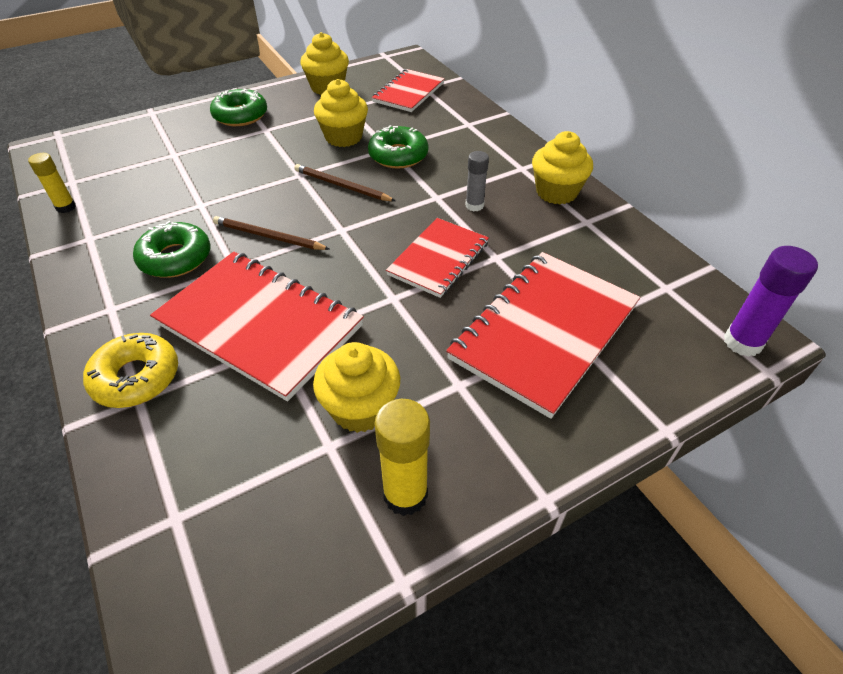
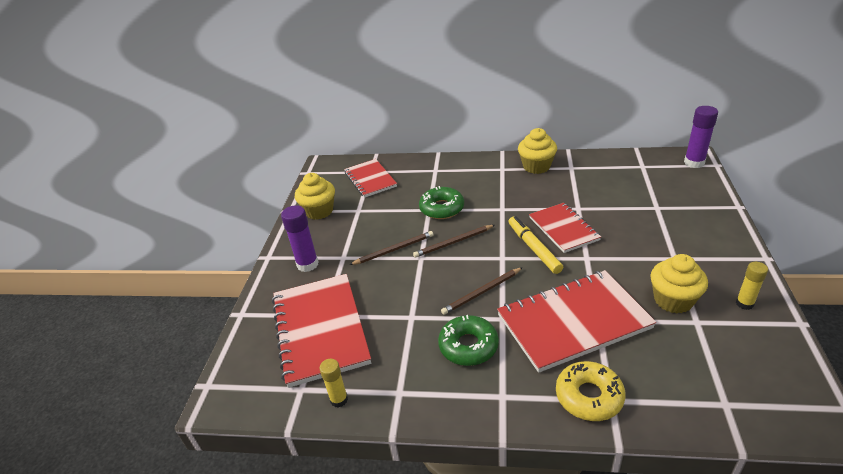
camera: 50 degrees left, 10 degrees down
green donut [210,88,267,126] -> purple glue stick [281,205,319,272]
yellow cupcake [314,79,368,147] -> none
yellow glue stick [374,399,430,516] -> yellow glue stick [736,262,768,310], size x0.64
red notebook [446,252,640,419] -> red notebook moved to [272,274,371,388]
grey glue stick [465,151,489,211] -> none
none -> brown pencil [349,231,434,265]
none -> yellow marker [508,216,563,274]

